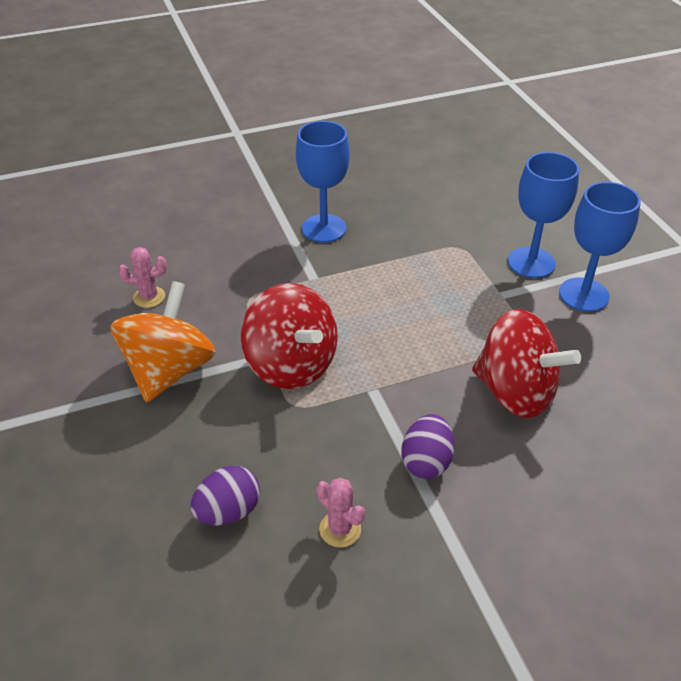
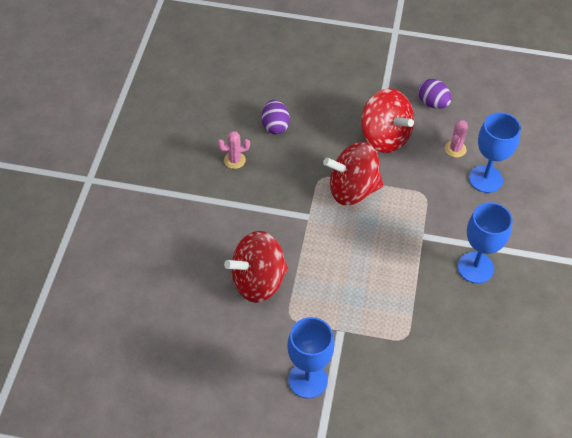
camera: 120 degrees right, 10 degrees up
orange spinning top [110,281,216,402] -> red spinning top [361,88,414,153]
purple egg [402,414,454,479] -> purple egg moved to [418,79,452,109]
blue goblet [508,152,579,278] -> blue goblet moved to [469,112,521,193]

